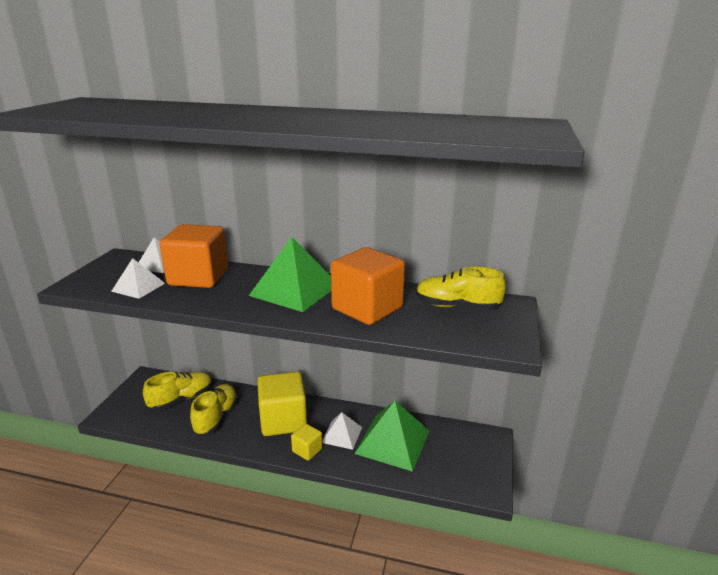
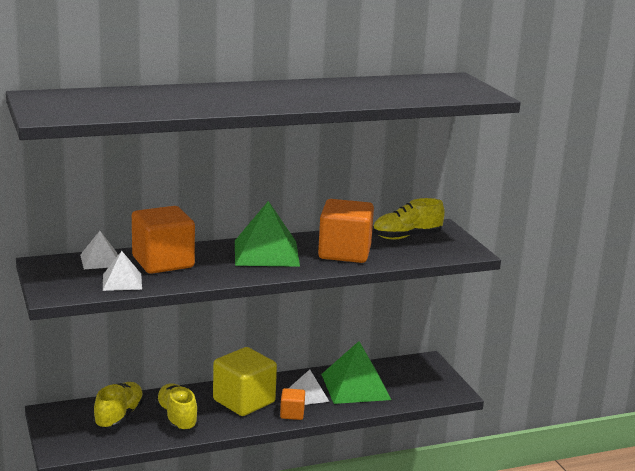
camera: 35 degrees left, 5 degrees down
yellow cube [291,424,322,461] -> orange cube [280,388,305,420]

